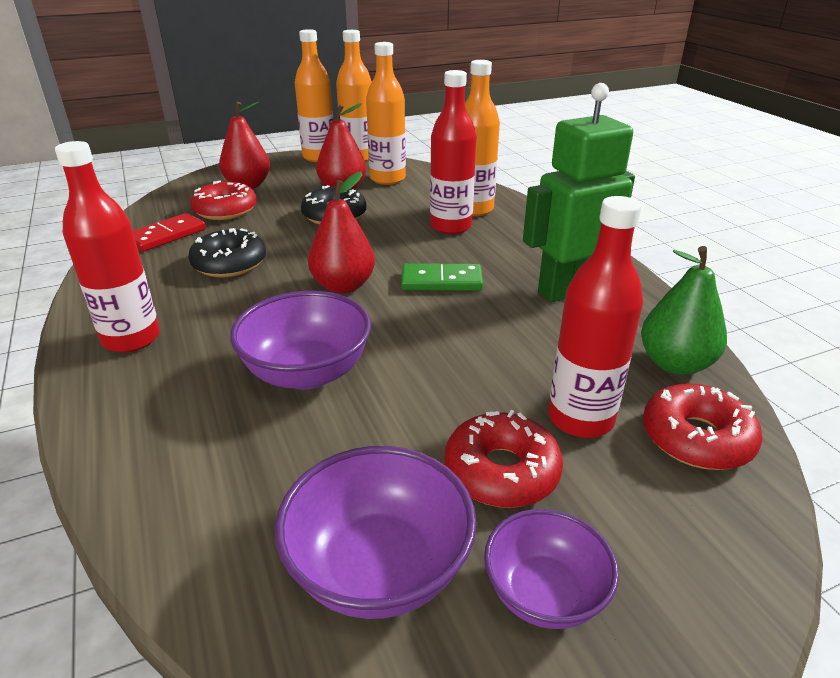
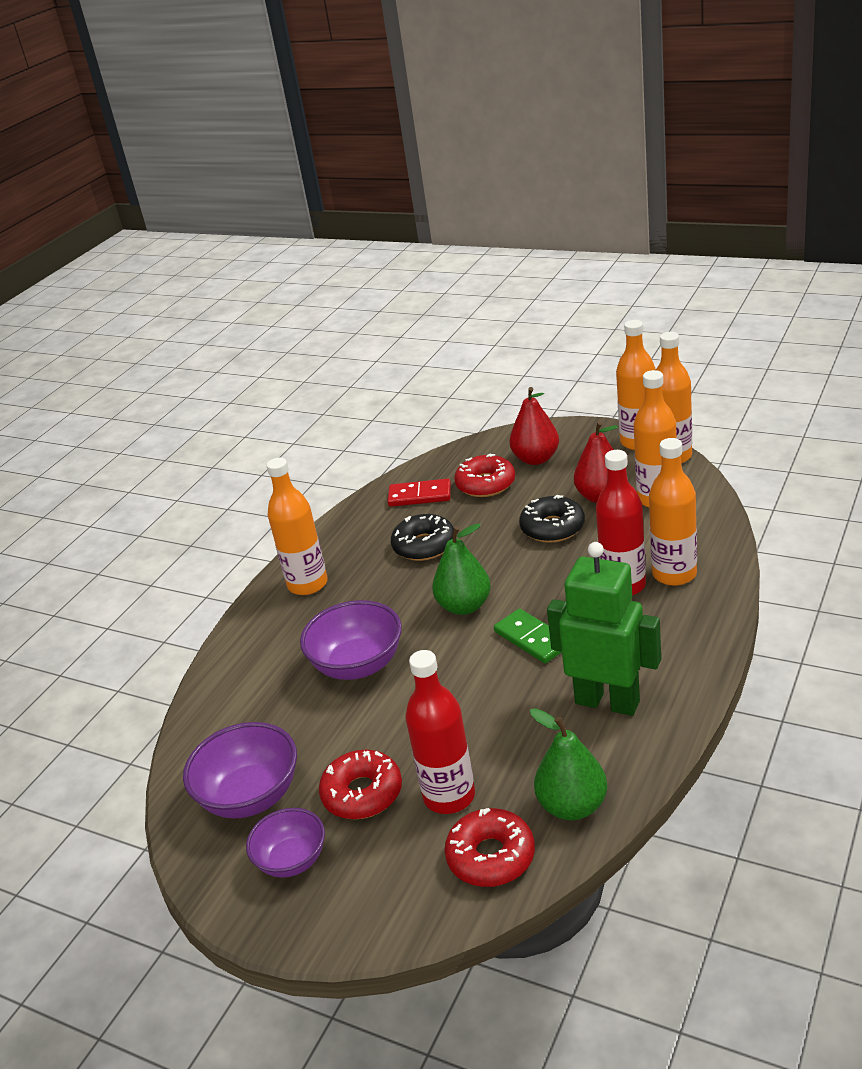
camera: 55 degrees right, 0 degrees up
red bottle [55,141,160,353] -> orange bottle [267,458,328,595]
red pear [308,171,375,294] -> green pear [432,523,491,615]

